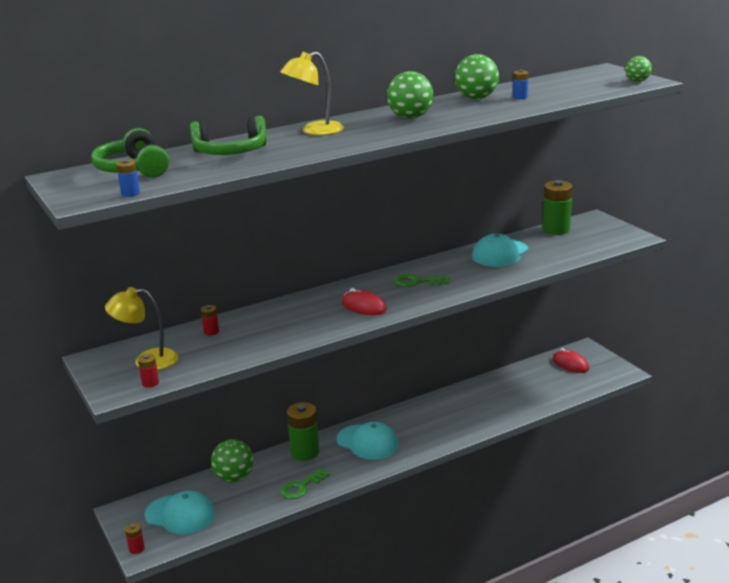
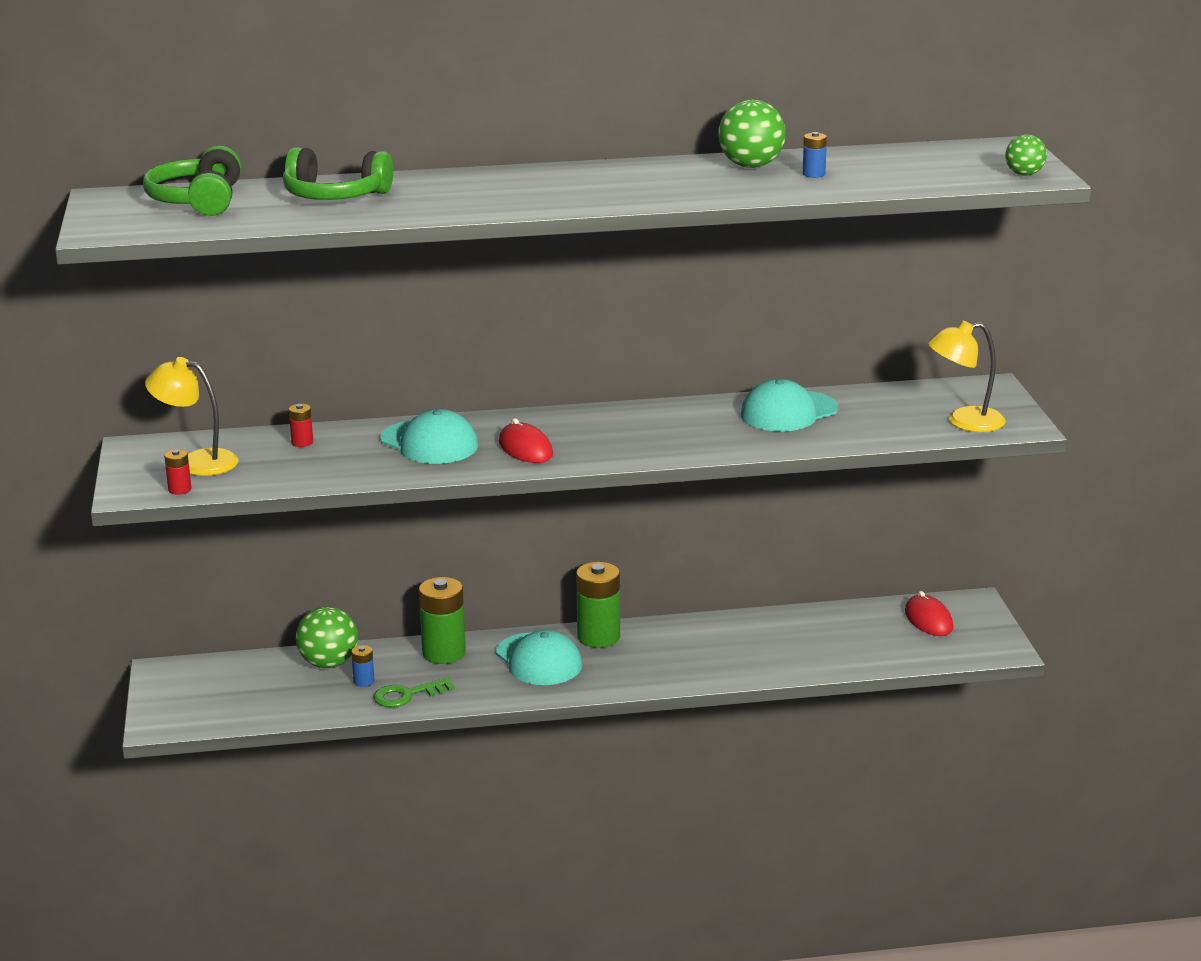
camera: 20 degrees right, 0 degrees up
blue battery [116,159,140,197] -> blue battery moved to [351,645,375,687]
red battery [125,523,145,554] -> none
turquoise cap [145,490,215,535] -> turquoise cap moved to [380,409,478,464]
yellow lamp [280,51,344,135] -> yellow lamp moved to [928,321,1006,432]
green ball [387,71,433,119] -> none
green key [394,274,449,287] -> none
green battery [543,180,573,235] -> green battery moved to [576,562,620,648]

